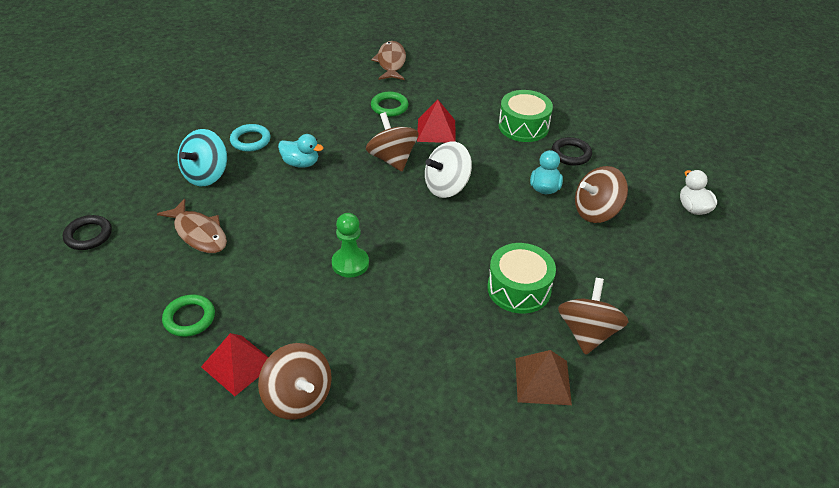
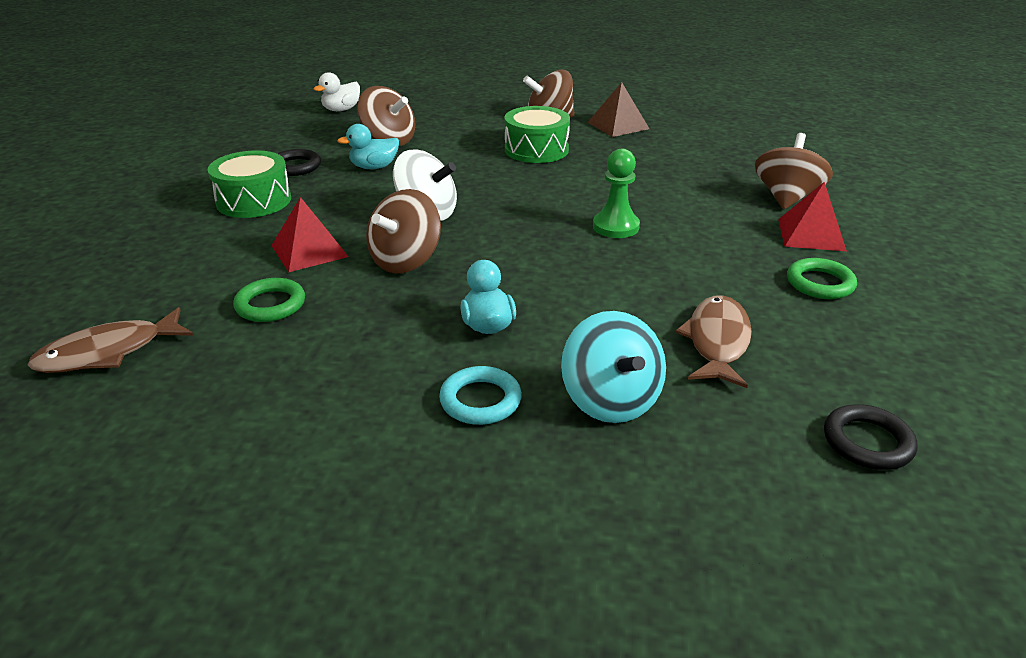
camera: 120 degrees left, 10 degrees down
turquoise spinning top [177,129,227,186] -> turquoise spinning top turned 75 degrees clockwise [561,311,666,423]

